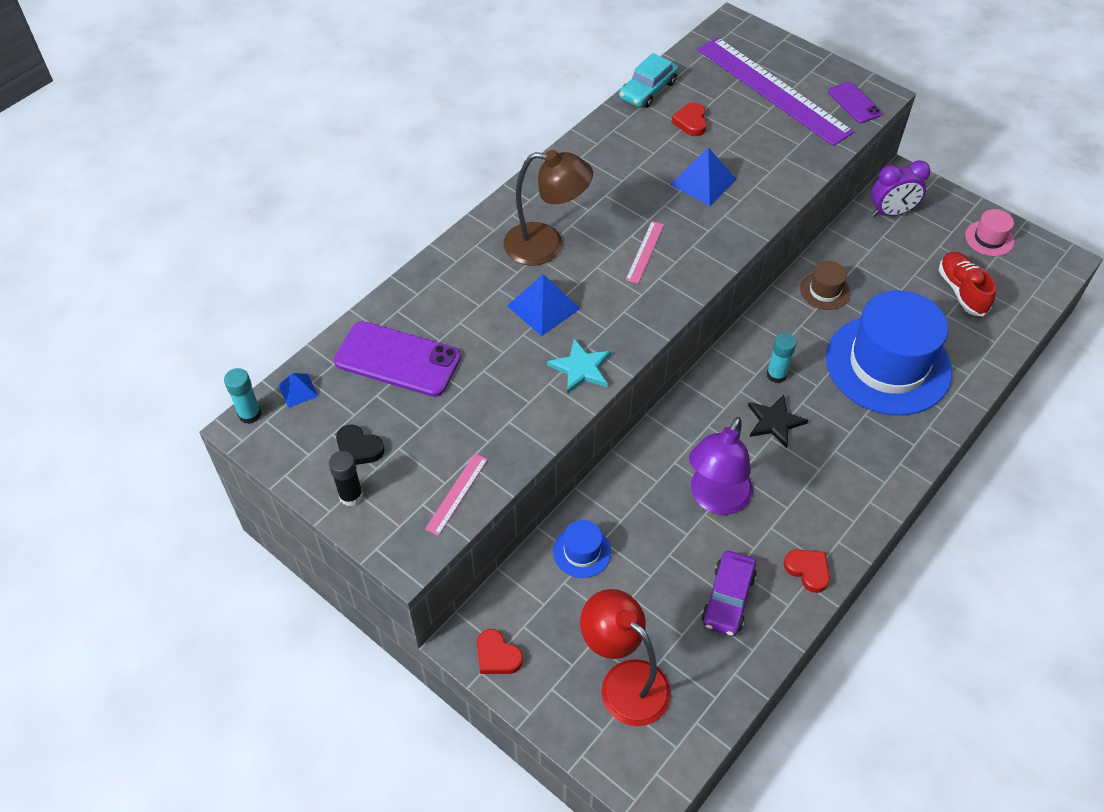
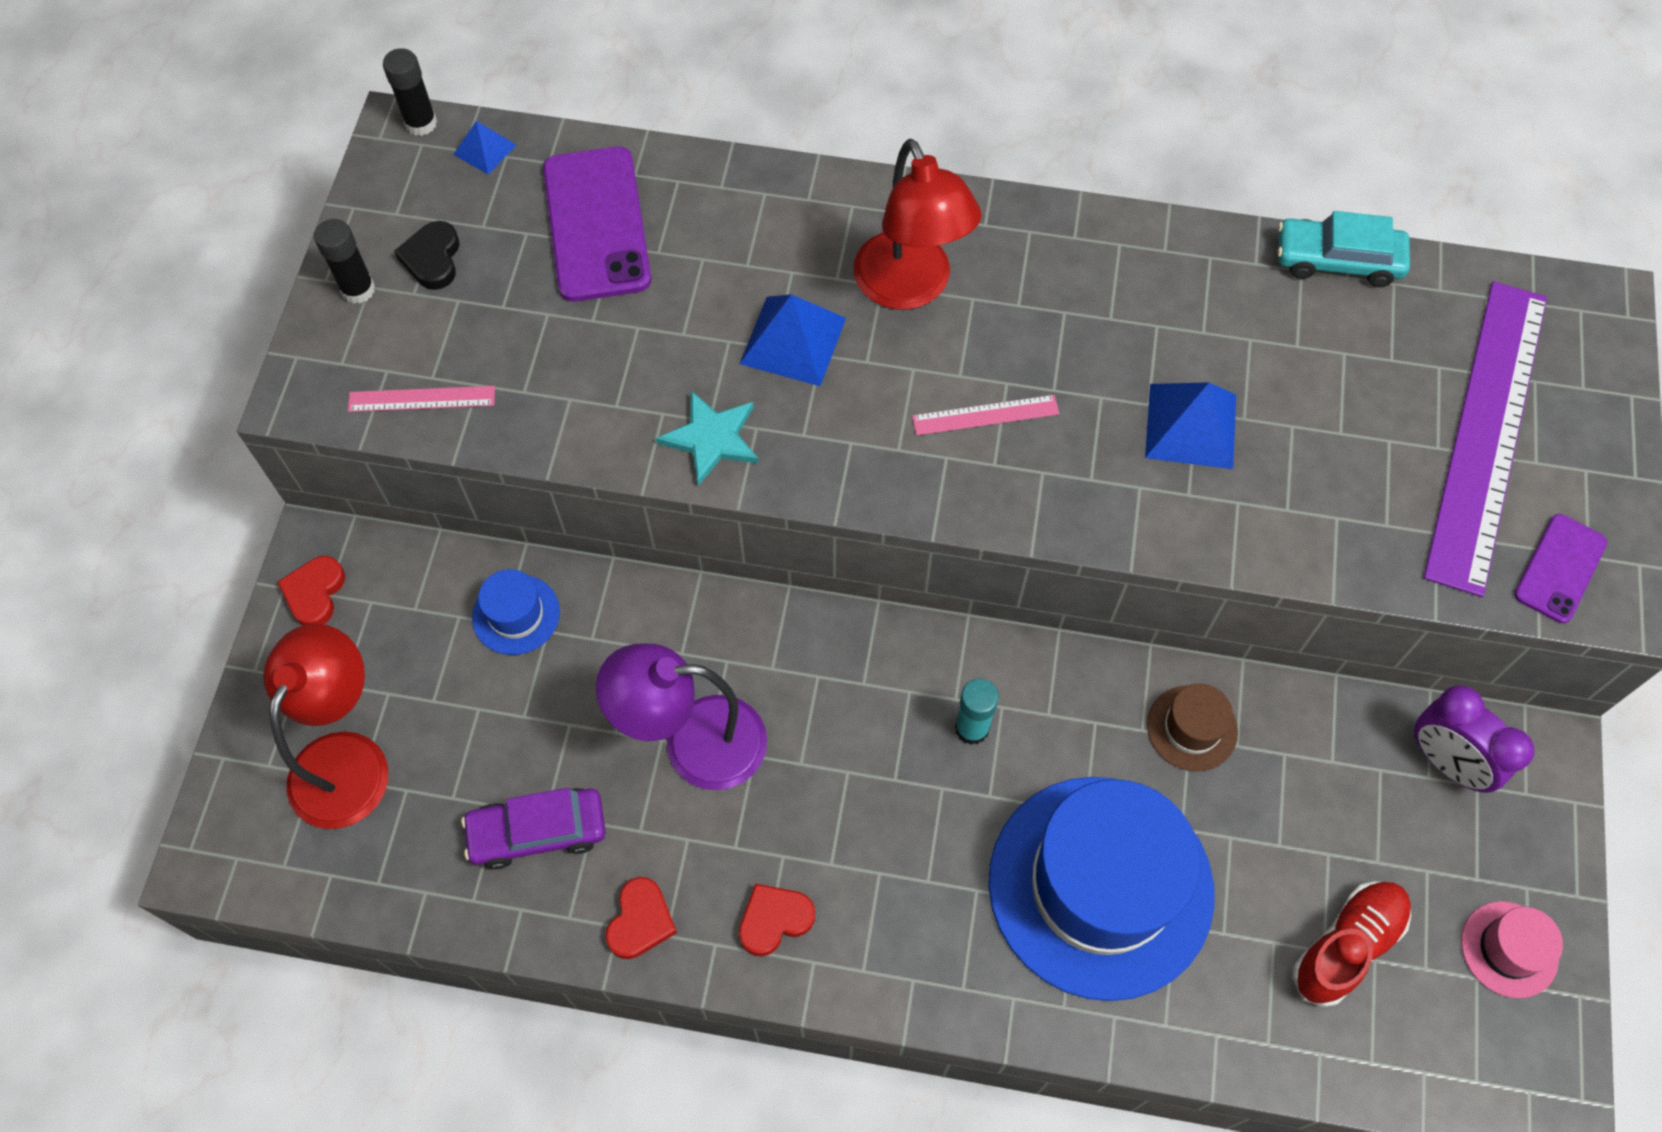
camera: 60 degrees right, 10 degrees up
turquoise glue stick [224,368,261,424] -> black glue stick [383,48,437,136]
brown lamp [504,150,593,265] -> red lamp [854,139,982,310]
red heart [671,102,707,136] -> red heart moved to [739,884,815,956]
black star [748,395,808,448] -> none

